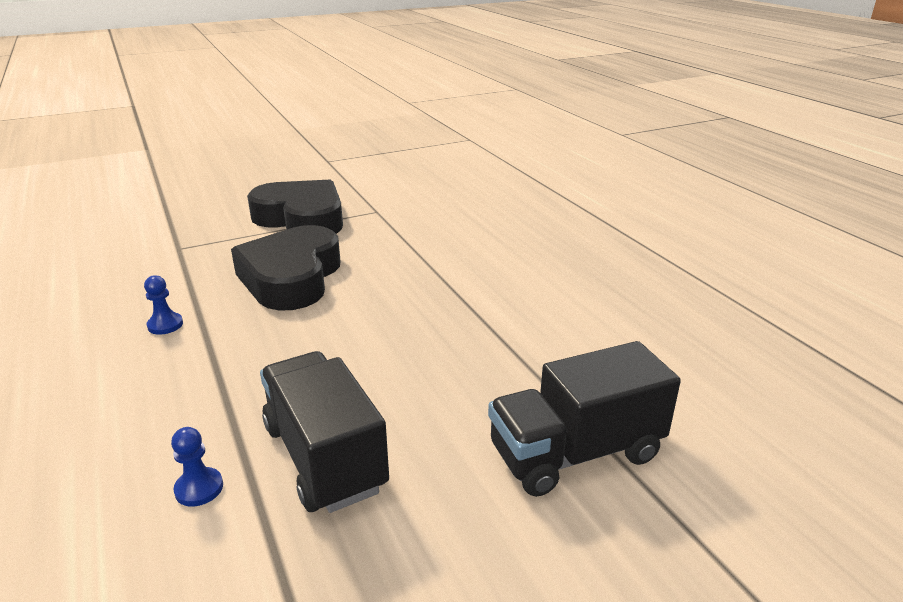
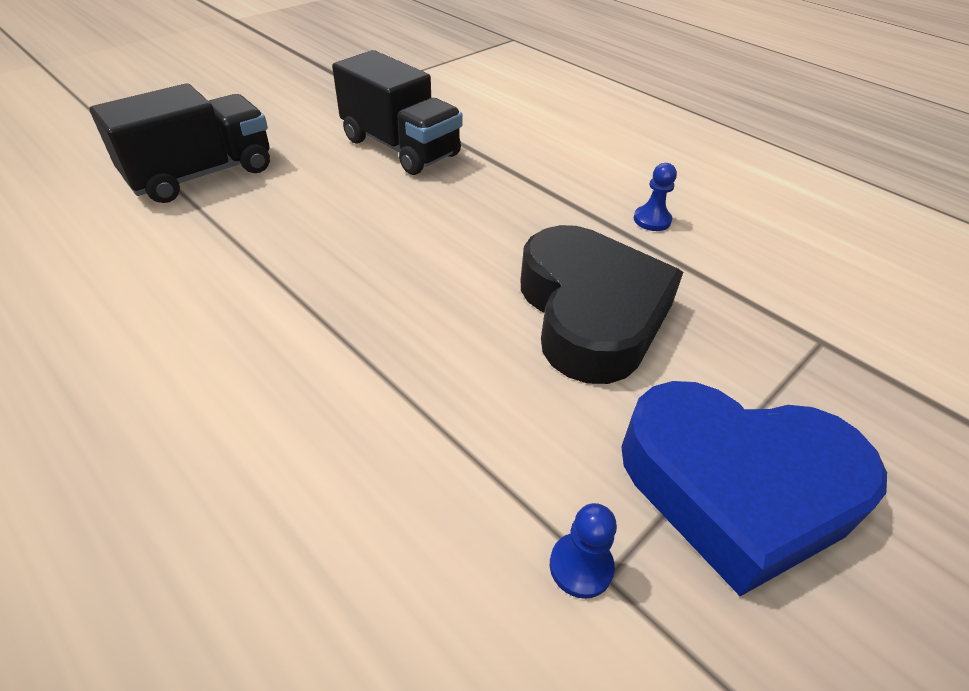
camera: 160 degrees right, 15 degrees up
blue pawn [171,427,223,507] -> blue pawn moved to [550,503,617,599]
black heart [247,180,343,234] -> blue heart [621,381,887,596]

